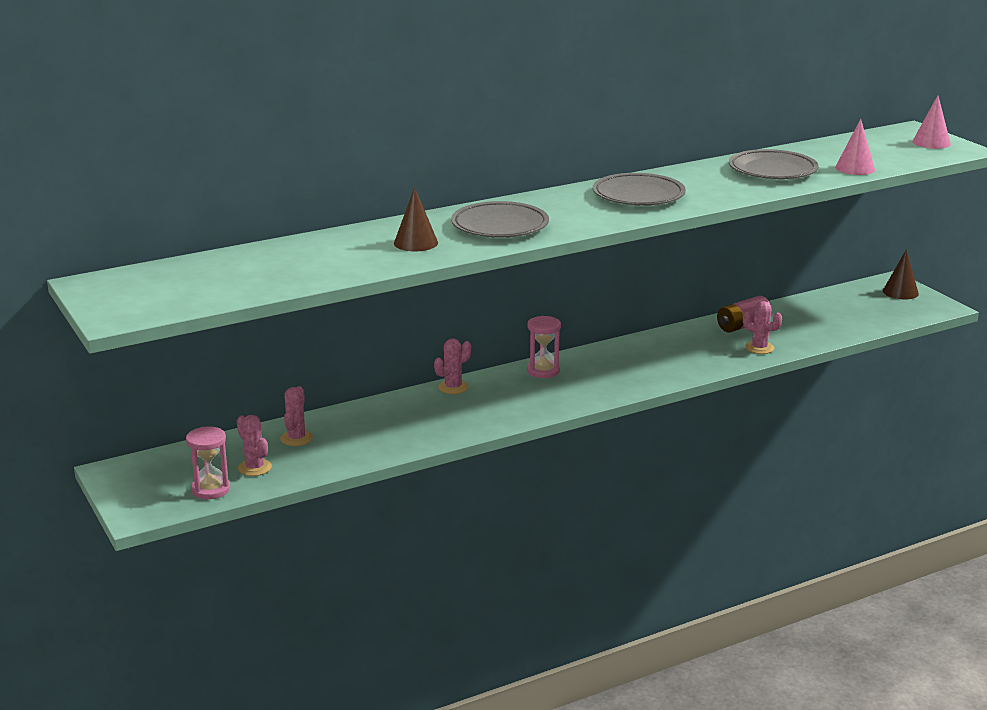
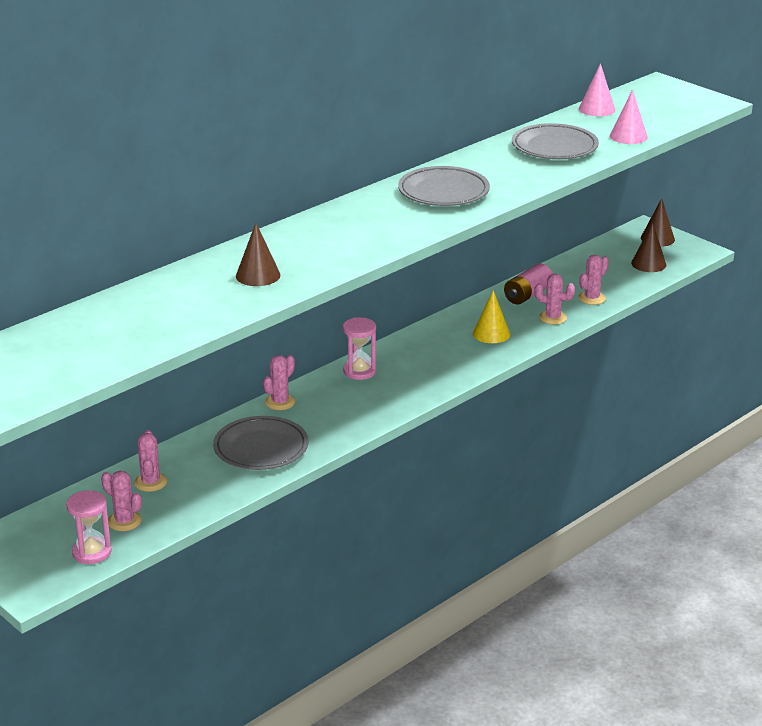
camera: 15 degrees left, 5 degrees up
grey plate [451,201,549,237] -> grey plate moved to [213,416,309,470]
pink cone [912,95,951,149] -> pink cone moved to [579,63,615,116]
none -> yellow cone [473,290,510,343]
none -> pink cactus [578,255,609,305]
none -> brown cone [631,223,666,272]

